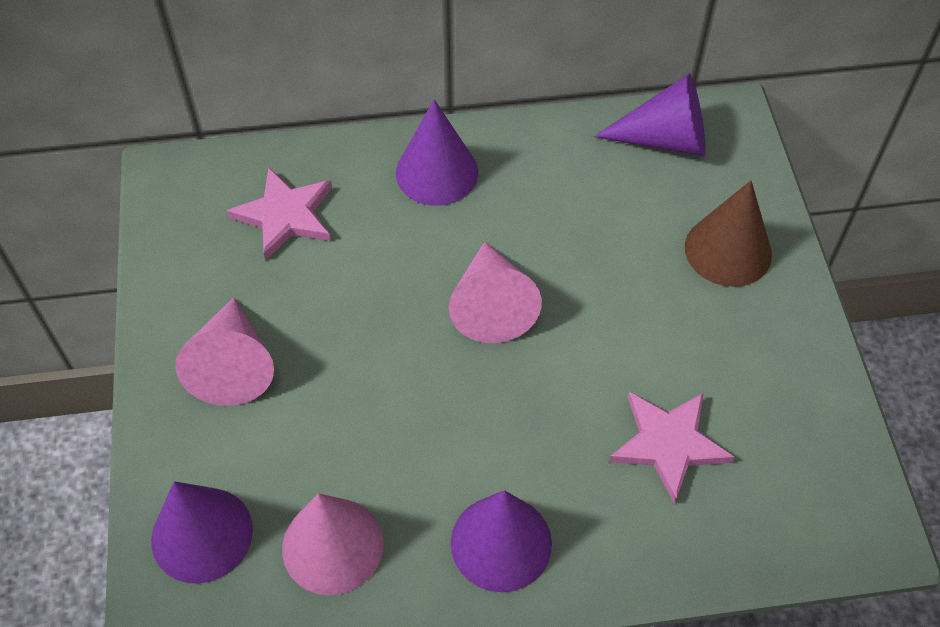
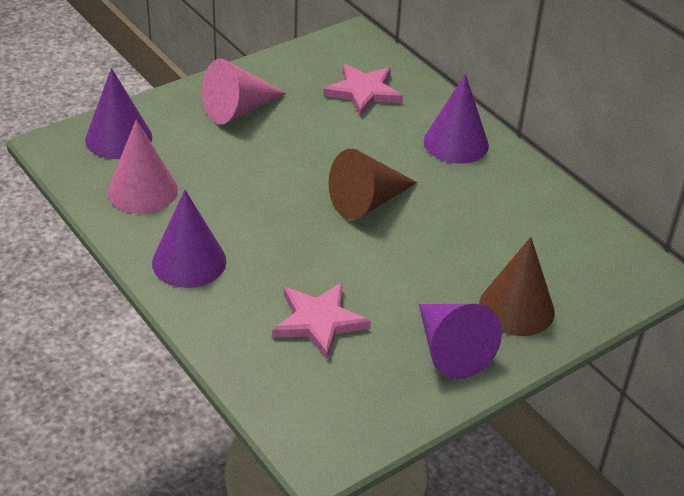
camera: 60 degrees right, 15 degrees down
pink cone [449,241,542,343] -> brown cone [329,149,417,220]
purple cone [594,74,706,156] -> purple cone moved to [419,304,502,379]

